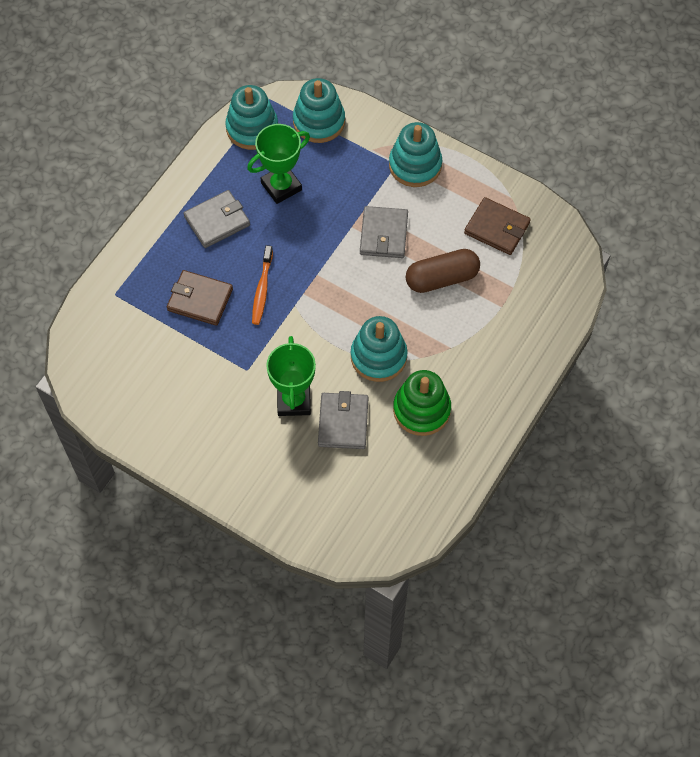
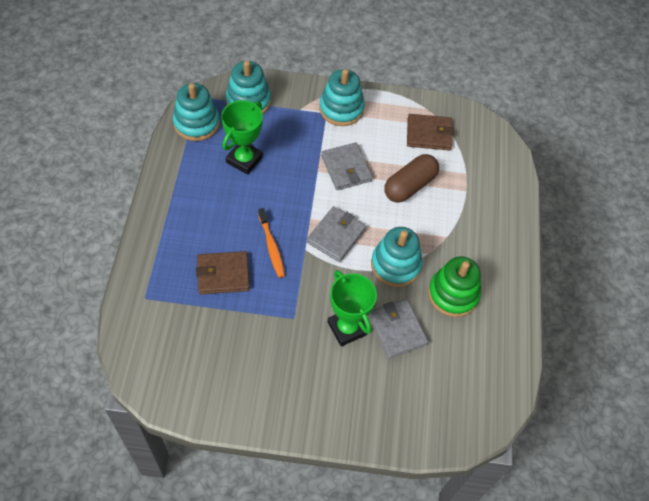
camera: 30 degrees left, 5 degrees down
grey wallet [183,190,250,248] -> grey wallet moved to [307,206,366,262]

